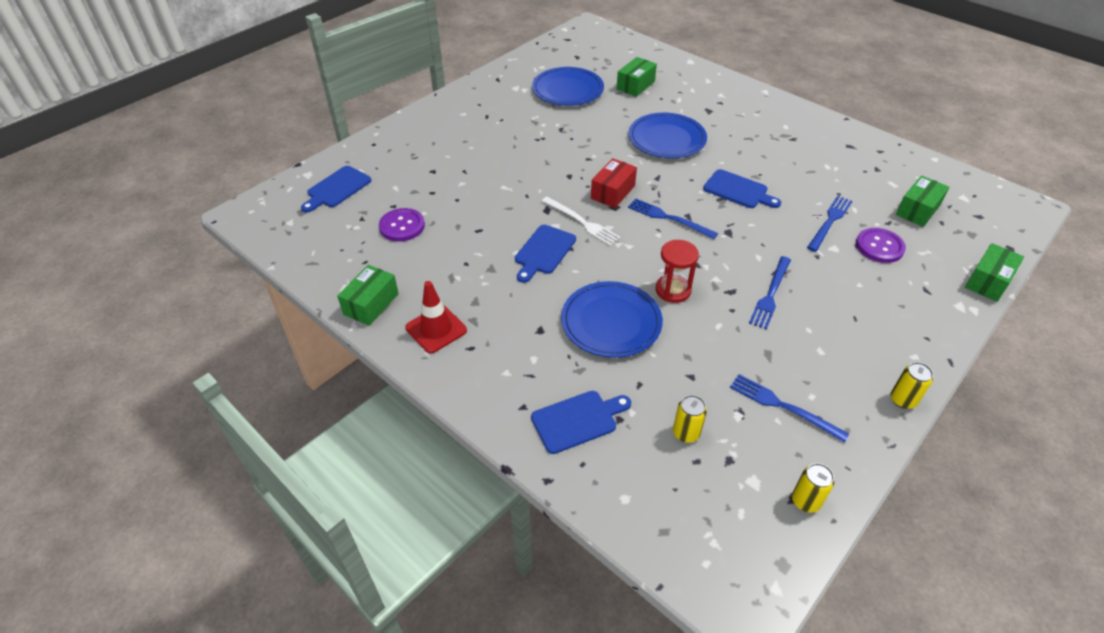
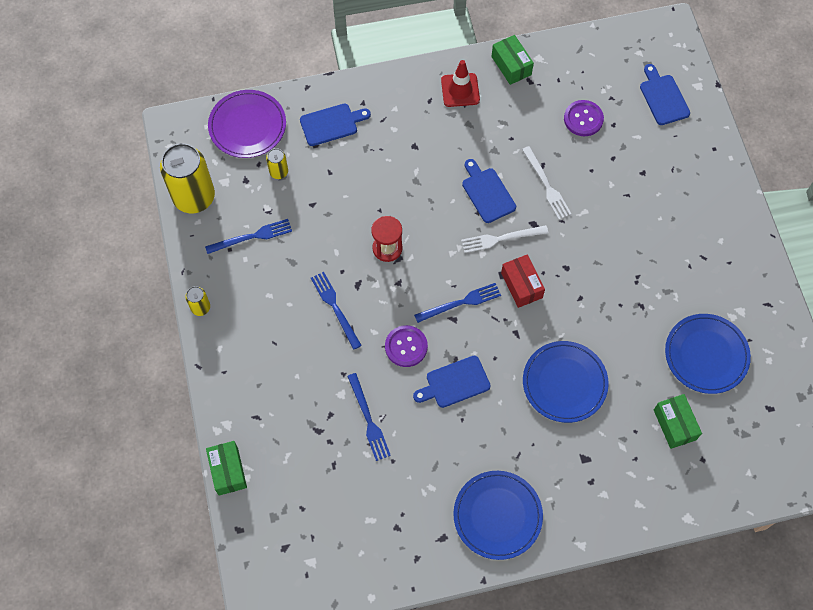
camera: 125 degrees right, 20 degrees up
blue cutting board [531,391,631,454] -> blue cutting board turned 120 degrees counterclockwise [300,104,371,146]
blue plate [561,281,663,358] -> blue plate moved to [453,471,543,560]
yellow can [792,463,834,513] -> yellow can [160,143,215,213], size x2.23
purple button [856,228,906,263] -> purple button moved to [385,325,428,367]
green box [896,175,949,227] -> none
none -> purple plate [208,90,286,158]
none -> white fork [522,146,571,220]

